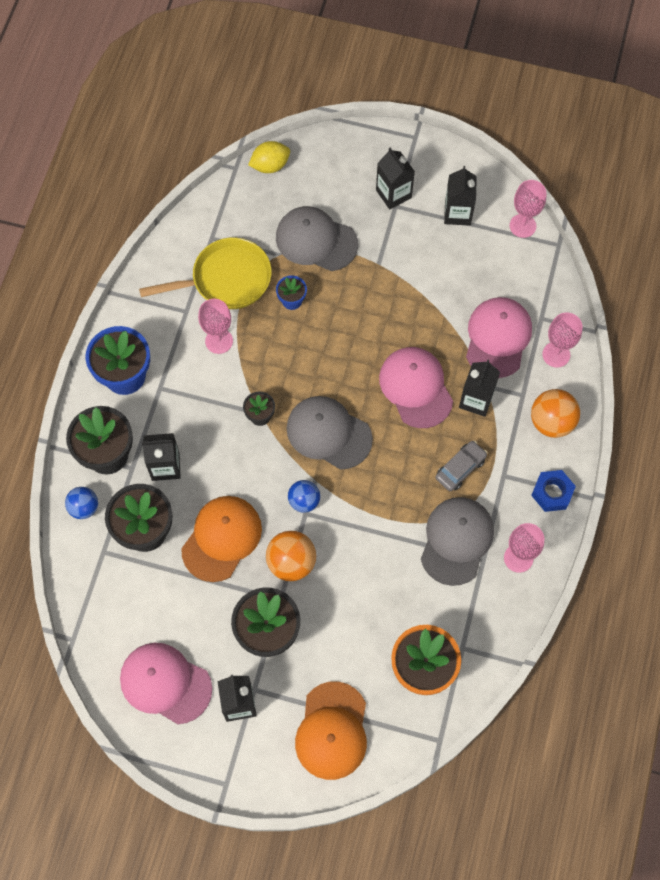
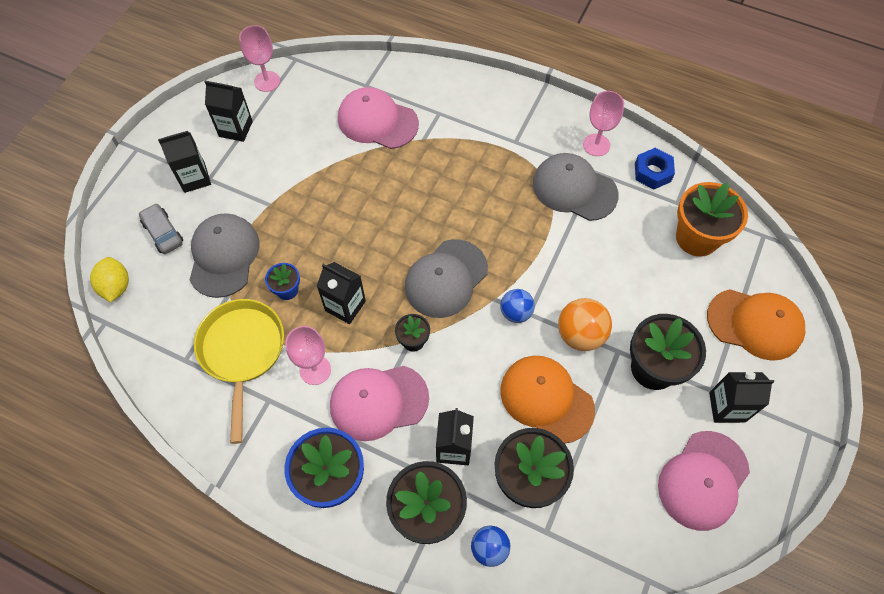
camera: 80 degrees left, 5 degrees down
grey cap [276,206,358,271] -> grey cap turned 150 degrees clockwise [190,213,260,298]
pink cap [379,347,453,428] -> pink cap moved to [330,366,429,441]
grey car [435,441,487,491] -> grey car moved to [139,203,183,254]
black carton [459,360,500,417] -> black carton moved to [317,262,366,324]
orange ball [531,389,580,438] -> none
blue nut [531,470,576,512] -> blue nut moved to [635,148,675,189]
pink goblet [542,313,582,368] -> none

